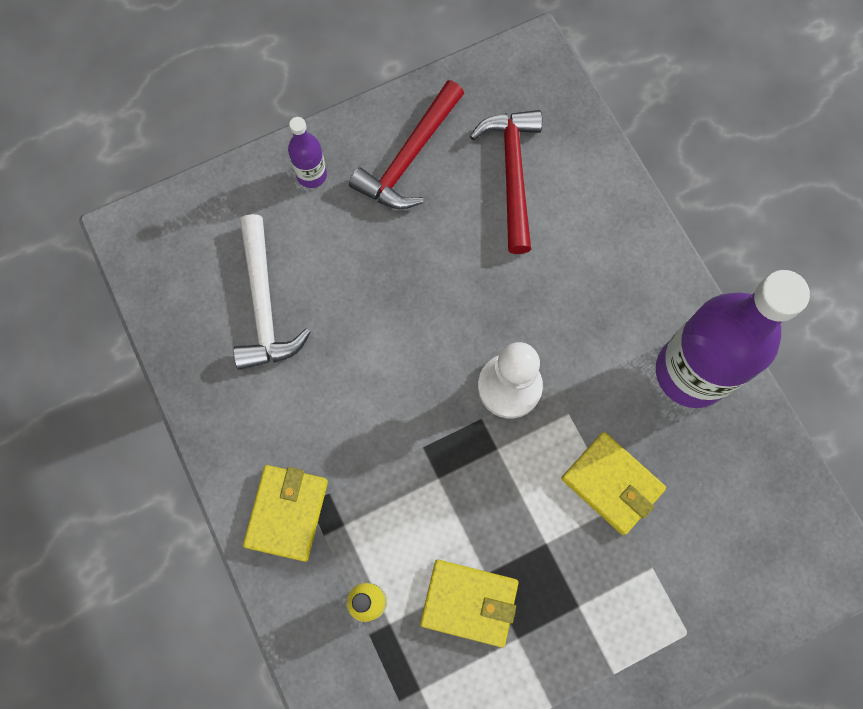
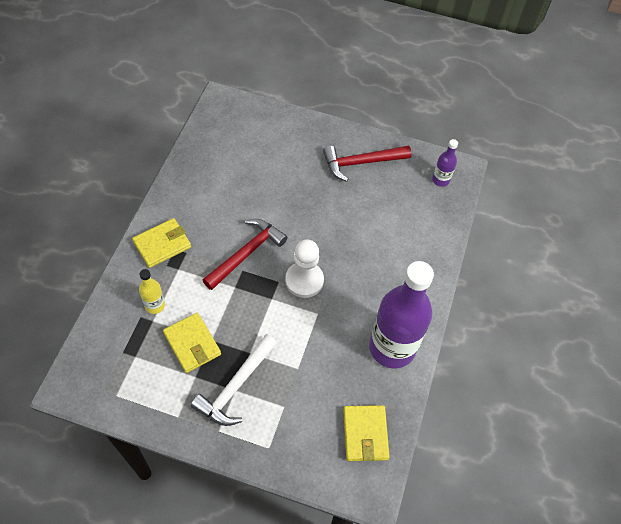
camera: 40 degrees right, 15 degrees down
white hammer [233,214,311,370] -> white hammer moved to [191,334,277,426]
purple bottle [288,117,327,188] -> purple bottle moved to [432,139,458,187]
red hammer [470,110,542,254] -> red hammer moved to [202,219,288,290]
yellow wallet [561,432,666,535] -> yellow wallet moved to [343,405,390,461]

